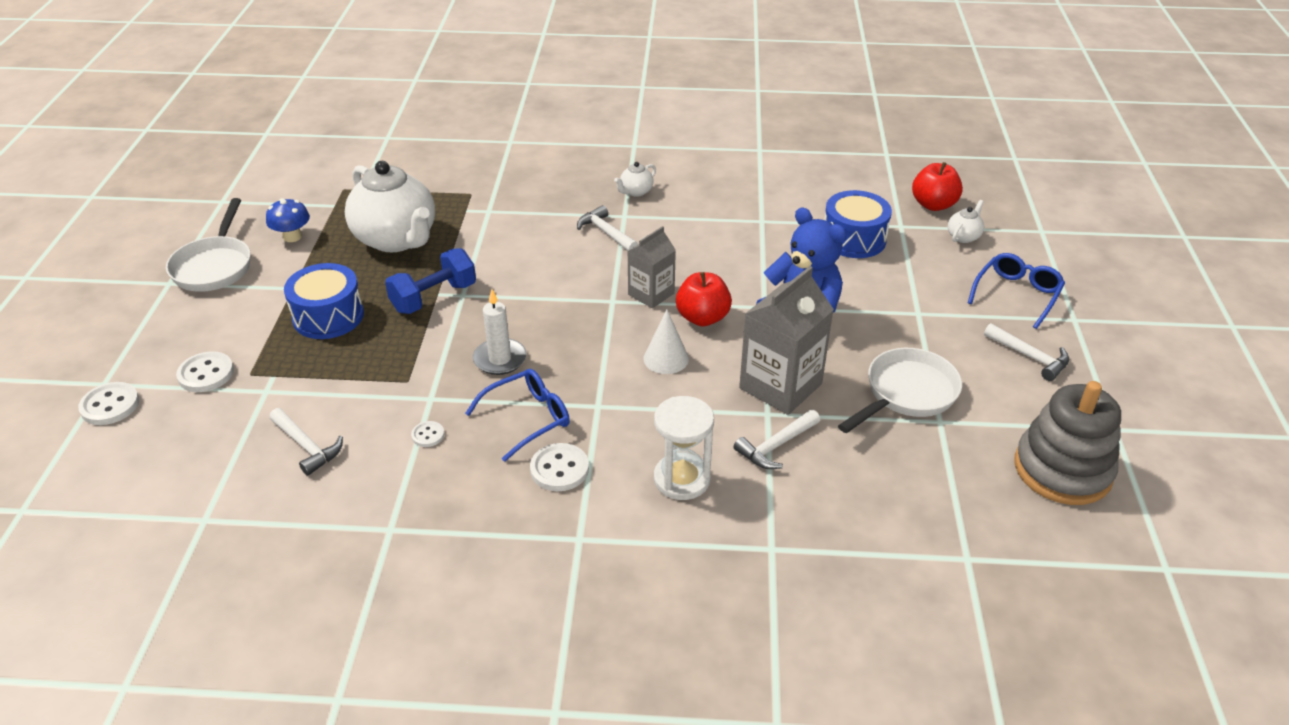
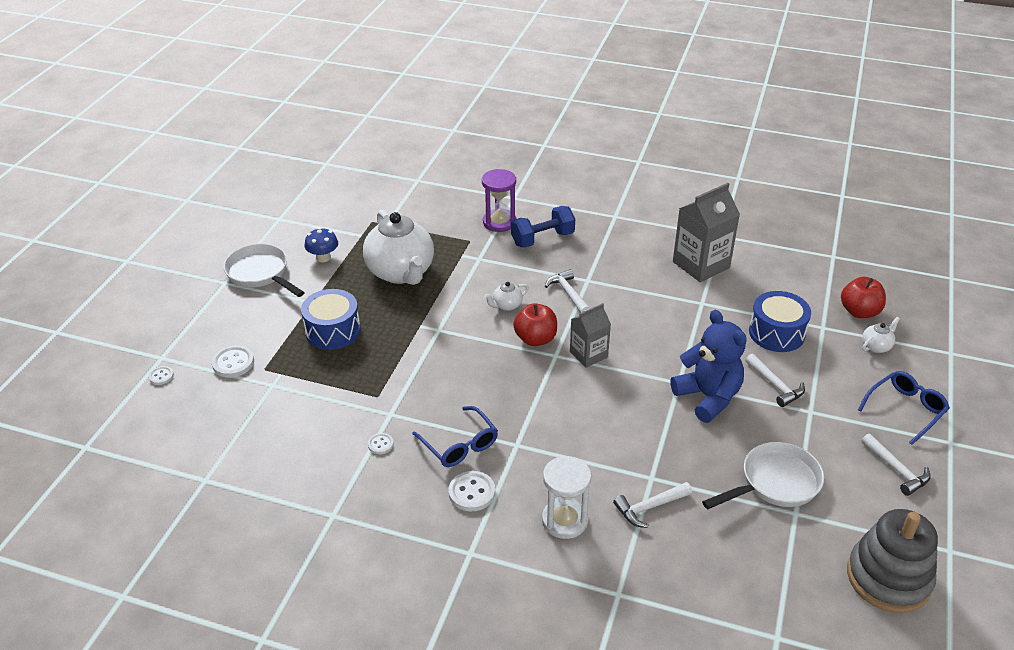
camera: 15 degrees right, 0 degrees up
white button [78,382,139,425] -> white button [149,366,174,385], size x0.57
white pan [166,198,251,292] -> white pan turned 120 degrees clockwise [223,243,305,297]
white hammer [269,408,343,476] -> white hammer moved to [745,354,805,407]
blue dumbbell [385,248,476,314] -> blue dumbbell moved to [511,206,575,248]
blue glasses [465,369,570,462] -> blue glasses turned 75 degrees clockwise [413,406,498,467]
white candle [473,289,527,375] -> none
white teapot [614,162,656,197] -> white teapot moved to [484,282,529,311]
white cone [643,310,689,374] -> none
red apple [676,272,732,327] -> red apple moved to [513,303,557,346]
grey carton [739,266,834,415] -> grey carton moved to [673,183,740,282]
none -> purple hourglass [482,169,516,232]

